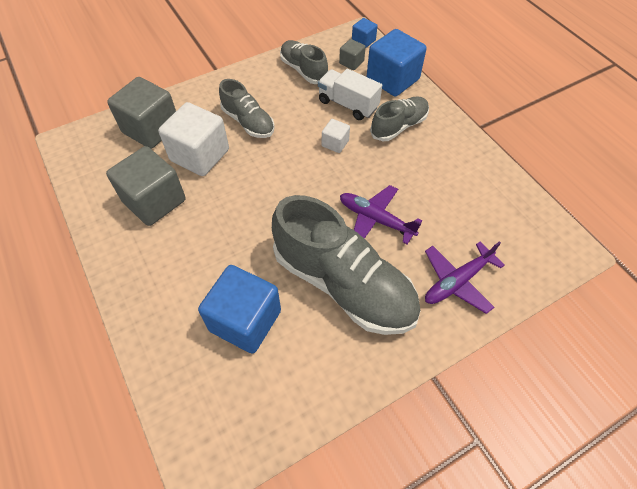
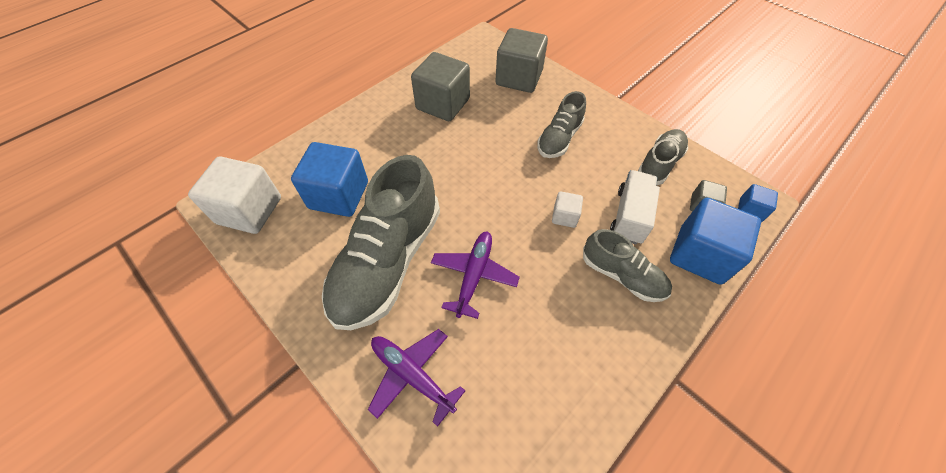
camera: 75 degrees right, 0 degrees up
white cube [158,102,229,176] -> white cube moved to [188,157,281,234]

